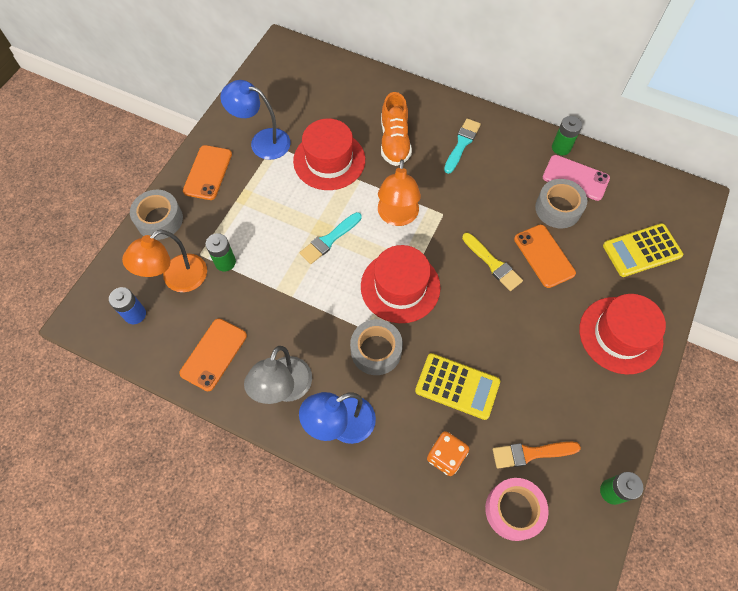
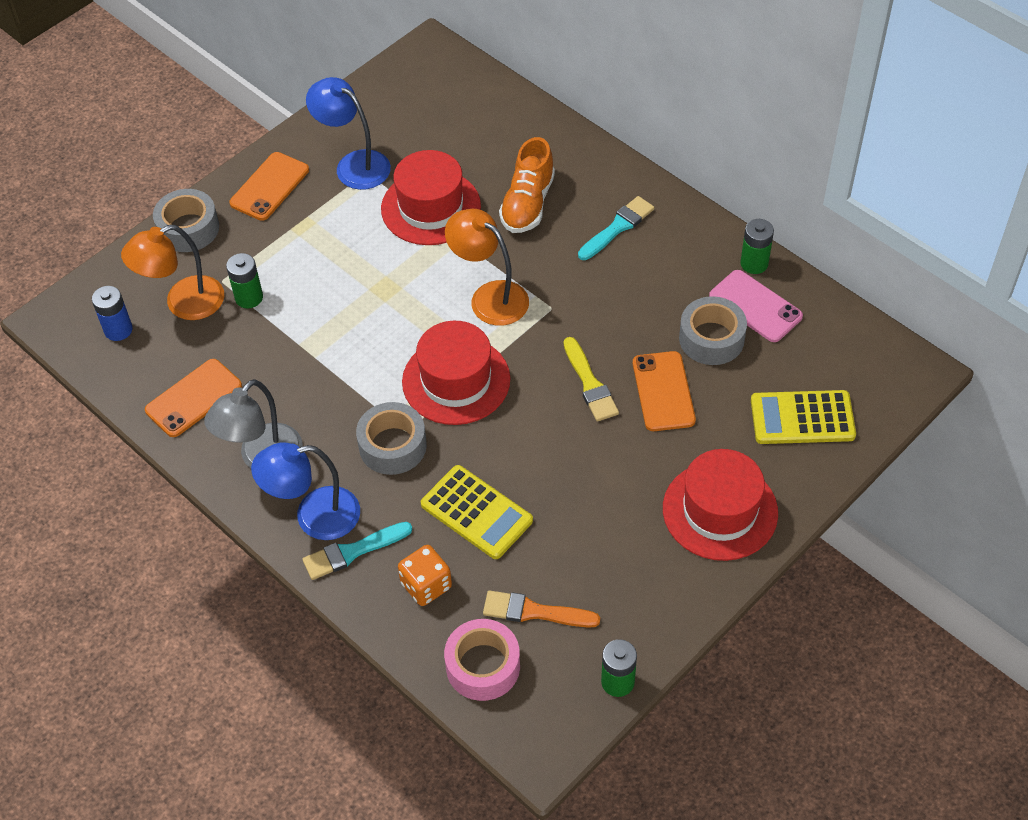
camera: 20 degrees right, 10 degrees down
turquoise brush [300,212,362,264] -> turquoise brush moved to [302,522,412,580]
orange lamp [378,159,421,226] -> orange lamp turned 105 degrees clockwise [445,209,529,326]

